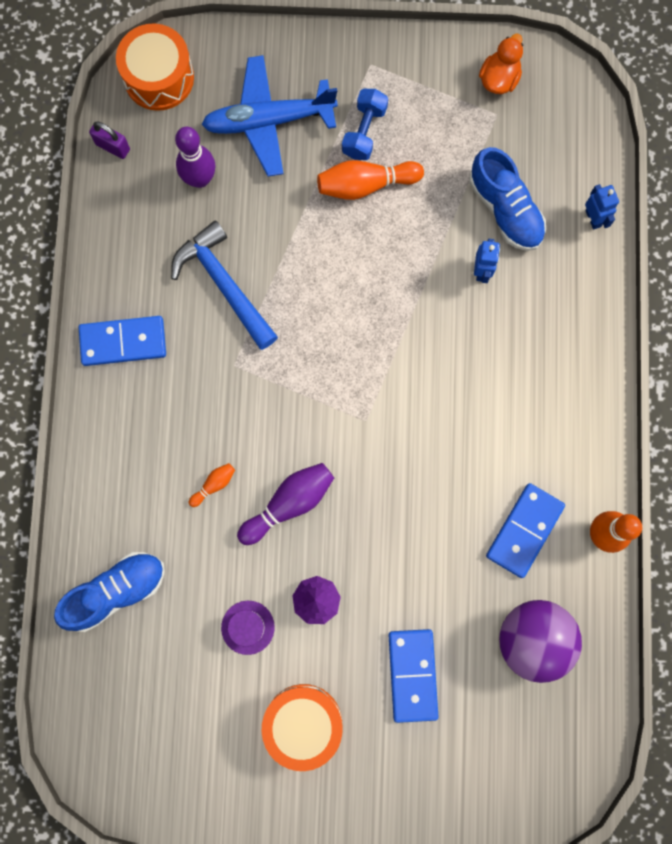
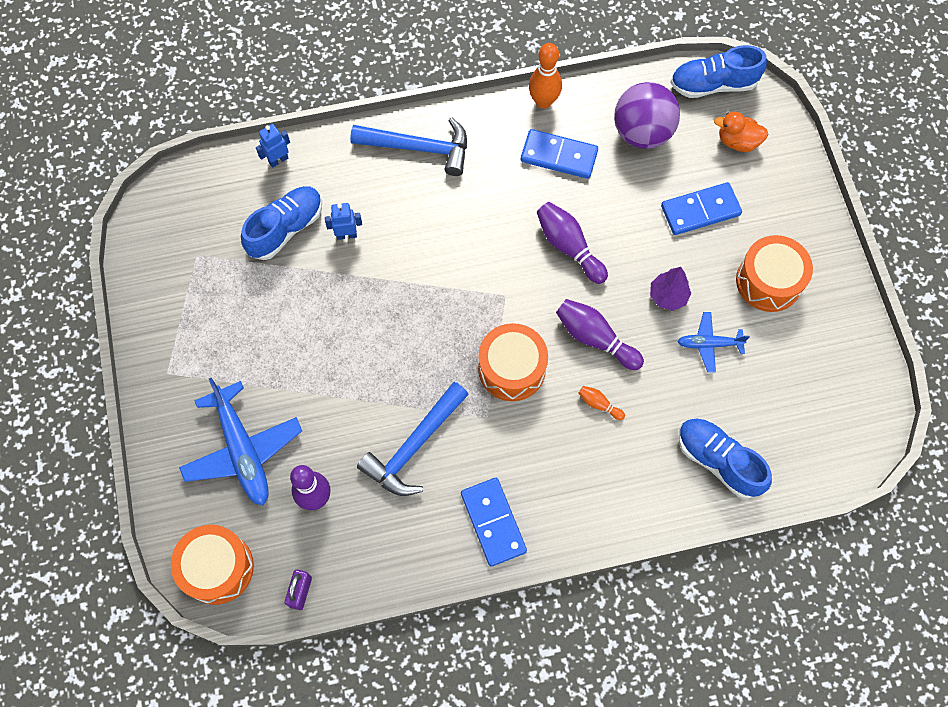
camera: 105 degrees left, 10 degrees down
purple hat [221,601,275,655] -> blue plane [677,312,750,373]
orange bowling pin [317,160,424,200] -> none
blue dumbbell [342,89,388,160] -> none
orange duck [479,34,523,94] -> orange duck moved to [714,112,768,152]
none -> blue hammer [350,117,467,176]
none -> orange drum [478,323,548,401]
none -> purple bowling pin [537,202,608,284]
none -> blue shoe [670,45,767,98]

